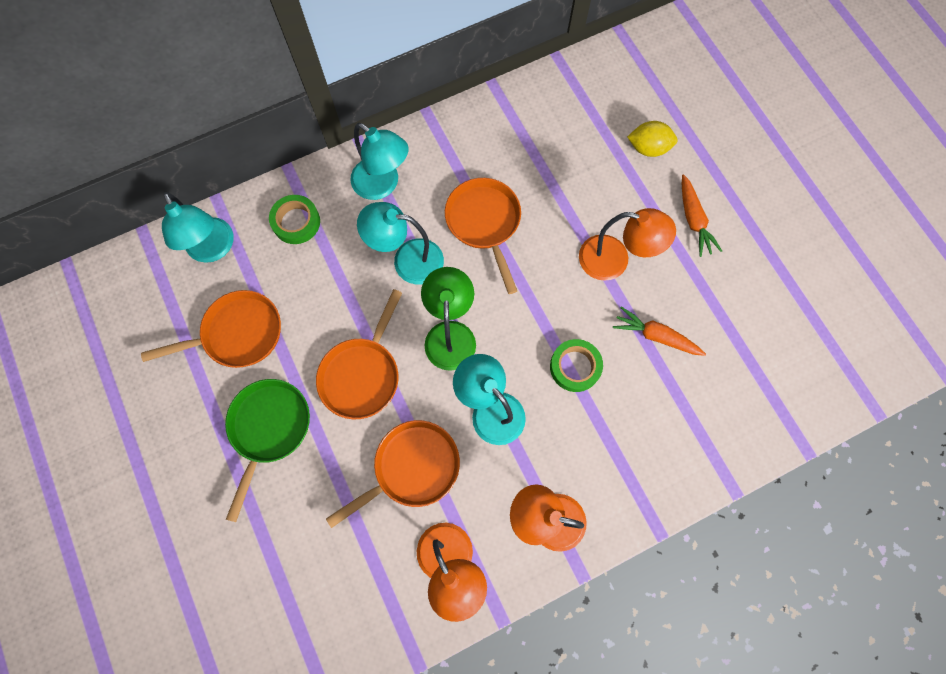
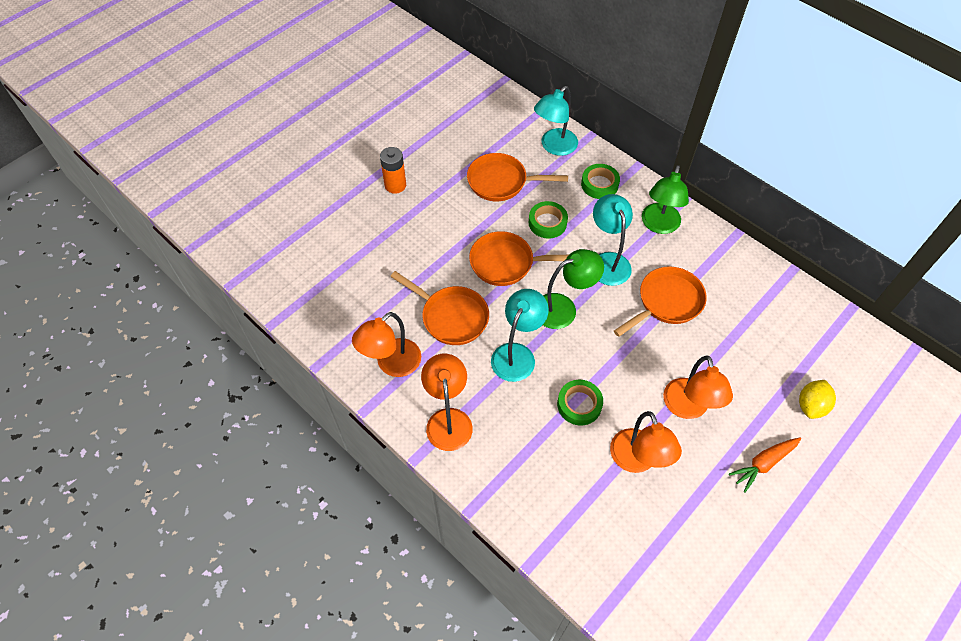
camera: 70 degrees right, 15 degrees down
orange pan [141,290,281,368] -> orange pan turned 135 degrees clockwise [467,153,568,201]
green pan [225,379,310,522] -> none
turquoise lamp [350,123,409,200] -> green lamp [642,165,689,234]
orange carrot [613,306,706,356] -> orange lamp [610,411,682,473]
yellow lemon [627,121,678,157] -> yellow lemon turned 45 degrees clockwise [799,380,836,419]
none -> orange battery [380,147,406,194]
none -> green tape [529,201,568,239]

